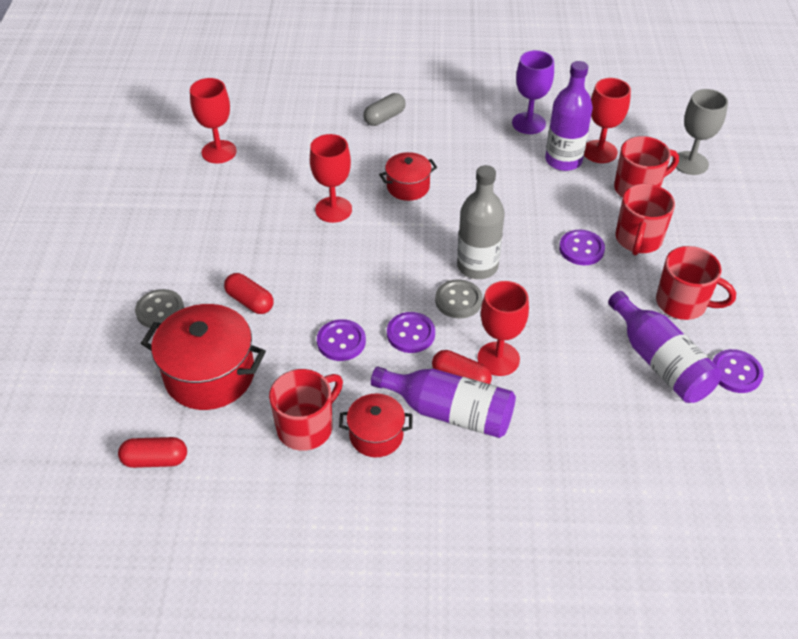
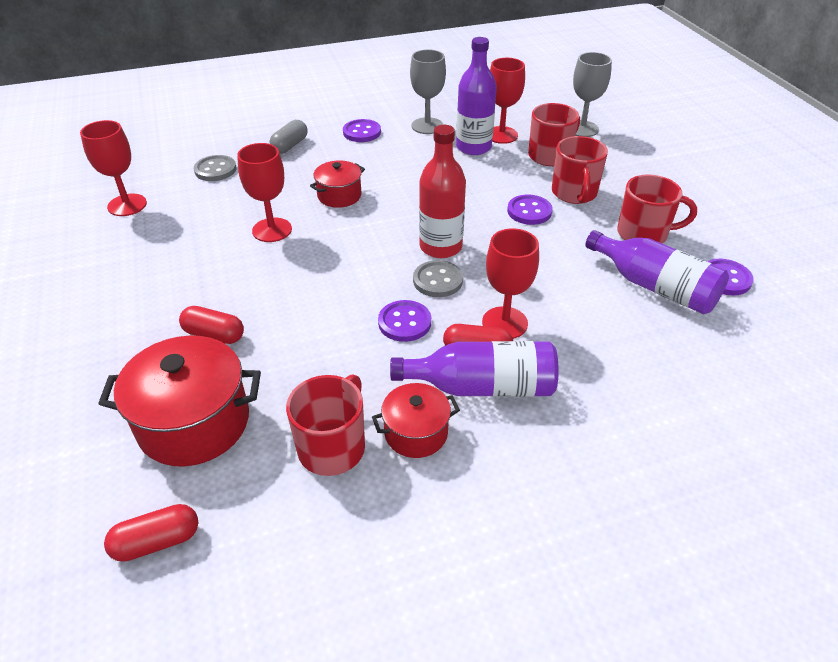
camera: 20 degrees left, 5 degrees down
grey button [135,289,184,328] -> grey button moved to [194,155,236,181]
purple button [317,319,366,361] -> purple button moved to [343,119,381,142]
grey bottle [457,165,505,279] -> red bottle [419,125,466,258]
purple goblet [512,50,554,134] -> grey goblet [410,49,446,134]

